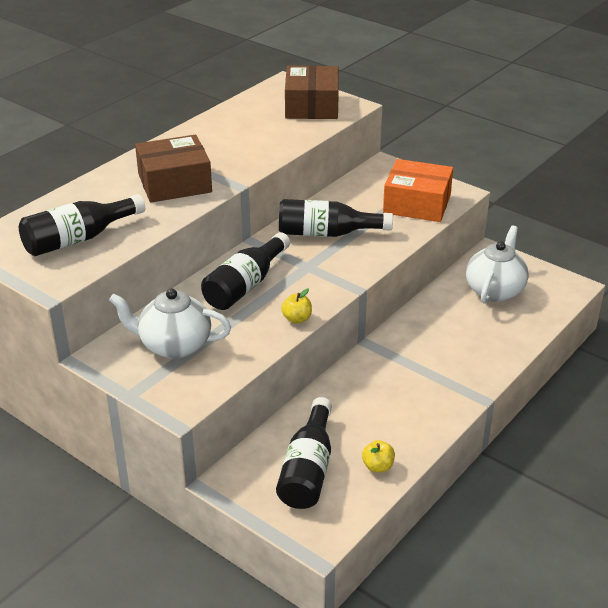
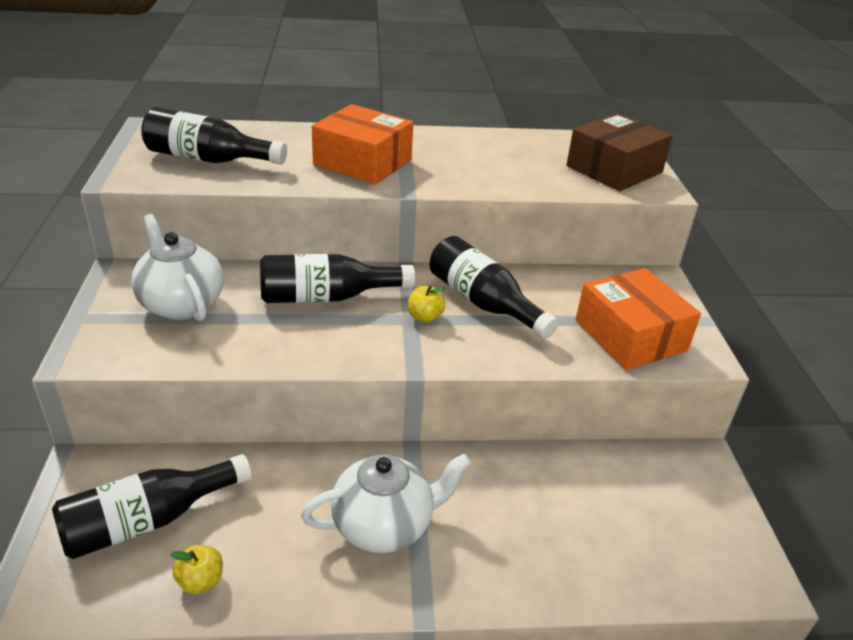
camera: 45 degrees right, 0 degrees up
brown box [135,135,212,203] -> orange box [312,104,413,185]
yellow apple [281,288,312,324] -> yellow apple moved to [408,286,446,323]
white teapot [466,226,529,304] -> white teapot moved to [301,453,471,553]

